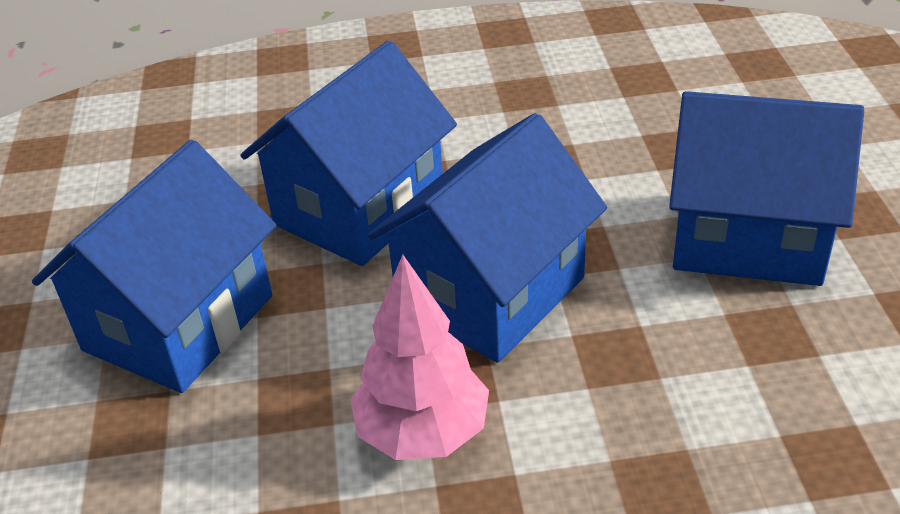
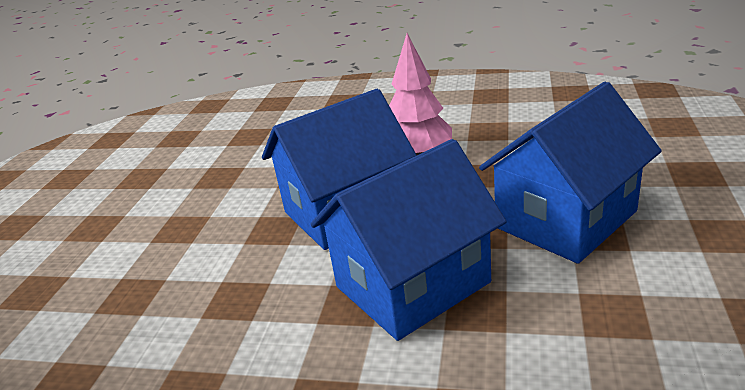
camera: 160 degrees left, 10 degrees down
blue house [669,91,864,286] -> none

